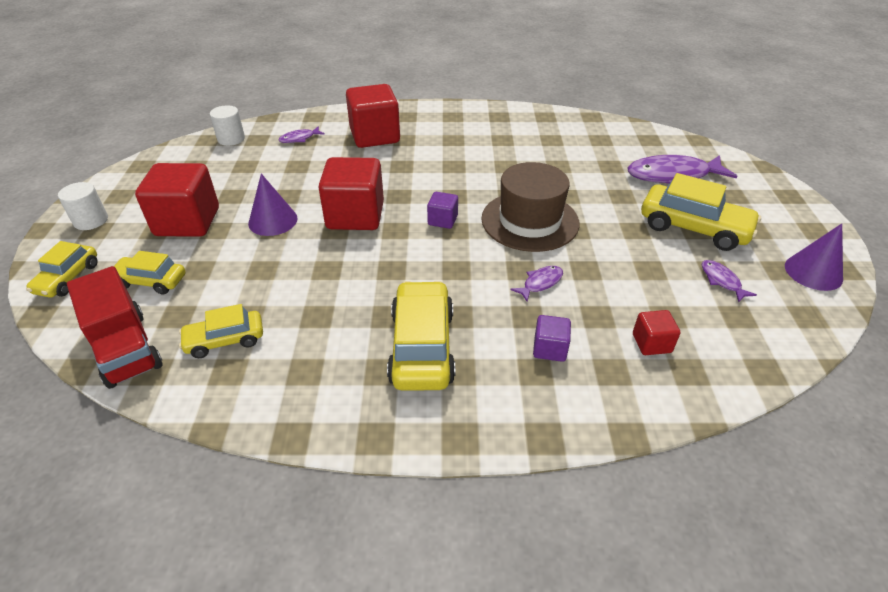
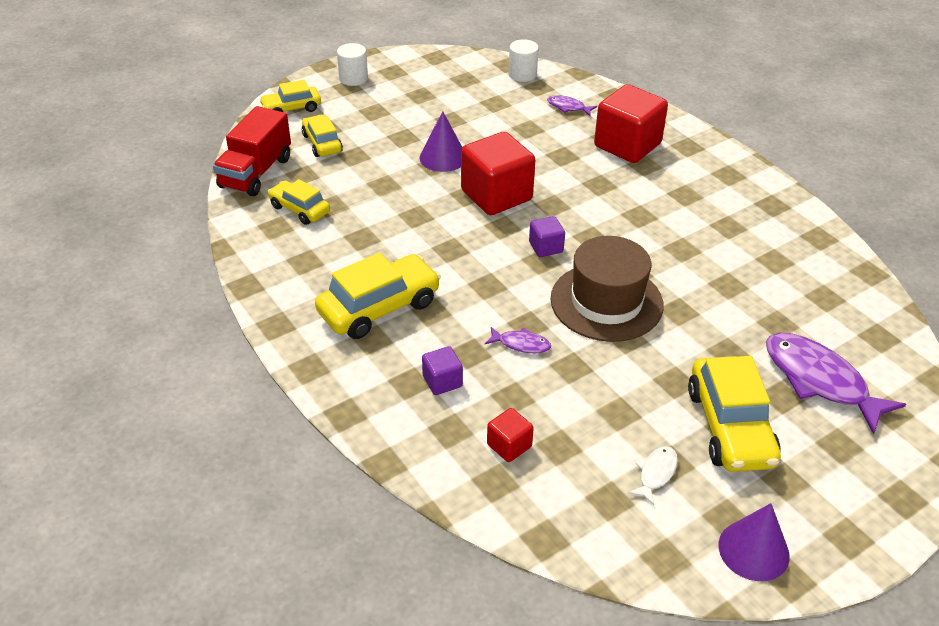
camera: 55 degrees right, 0 degrees up
red cube [135,163,219,236] -> none
purple fish [702,260,757,302] -> white fish [628,446,678,505]

